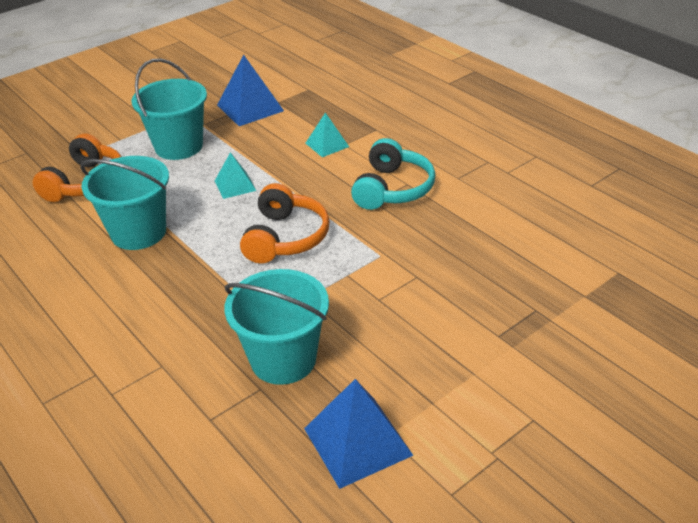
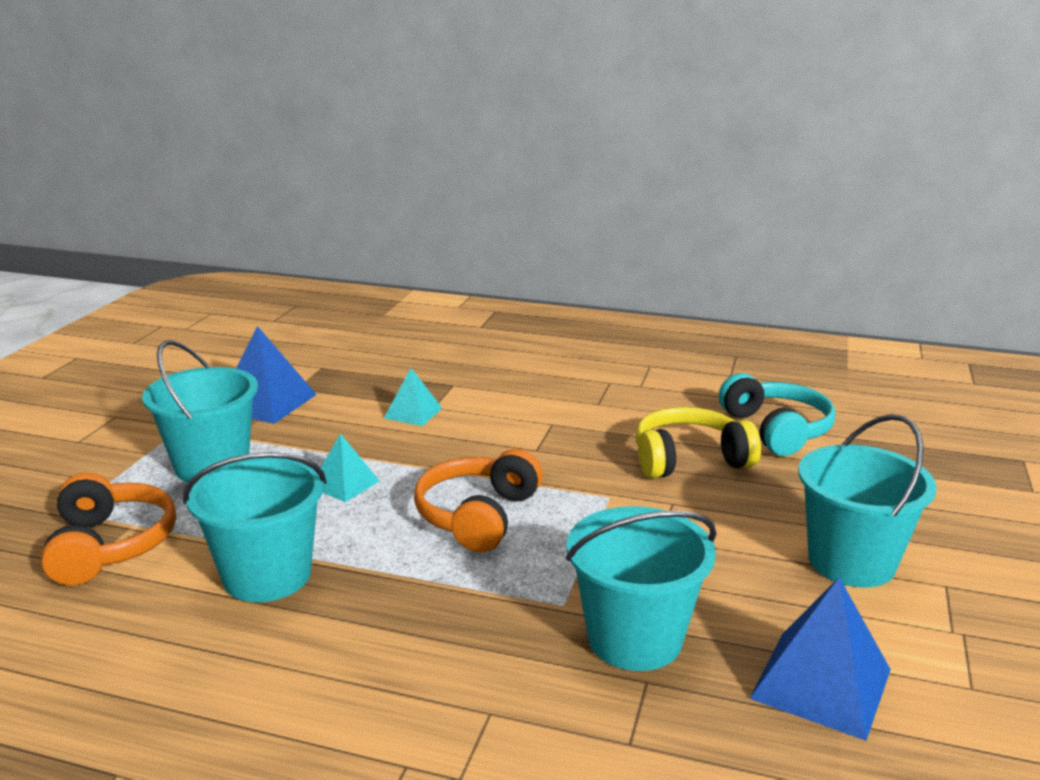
camera: 35 degrees left, 15 degrees down
orange headphones [240,183,330,263] -> orange headphones turned 135 degrees counterclockwise [414,449,543,552]
turquoise headphones [351,138,435,210] -> turquoise headphones moved to [719,373,836,456]
none -> yellow headphones [635,407,761,478]
none -> turquoise bucket [798,414,937,587]

